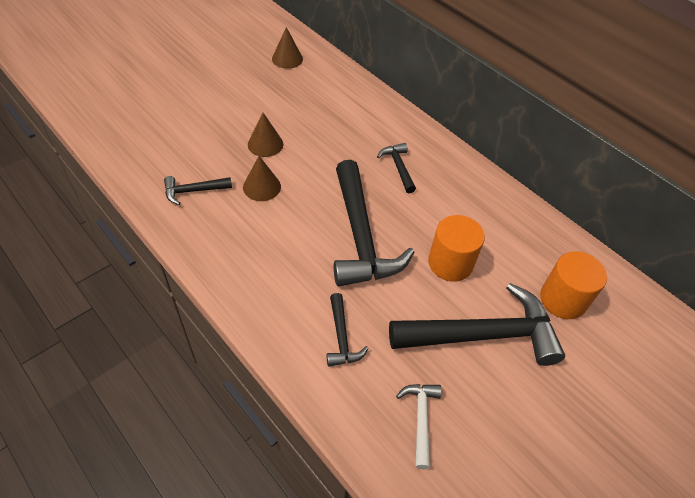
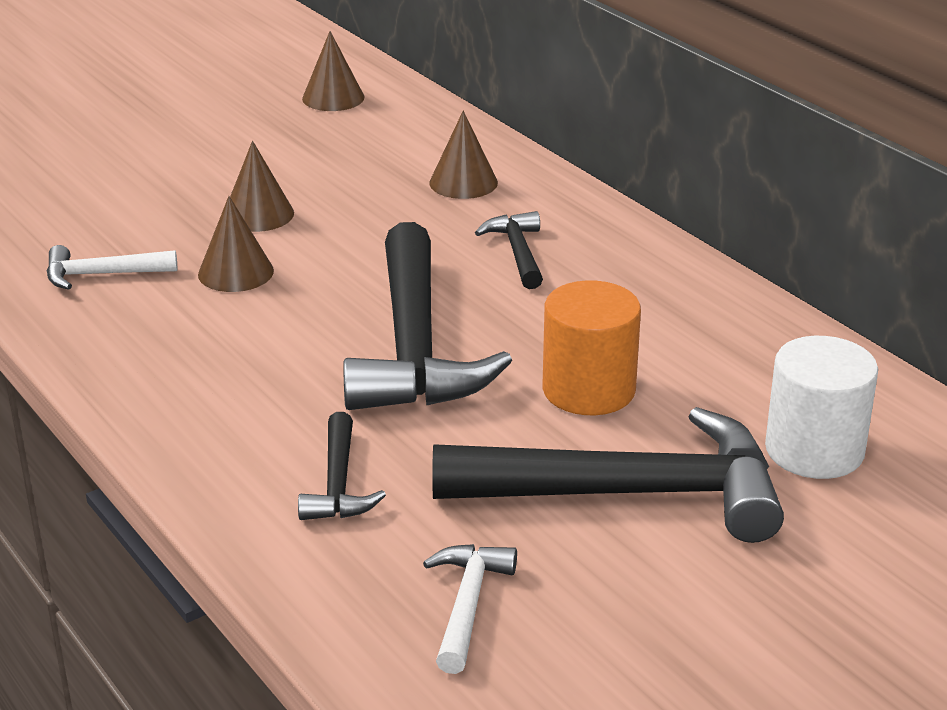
camera: 10 degrees right, 20 degrees down
black hammer [164,176,232,205] -> white hammer [47,245,177,290]
orange cylinder [540,251,607,319] -> white cylinder [765,336,878,479]
none -> brown cone [429,111,498,199]

